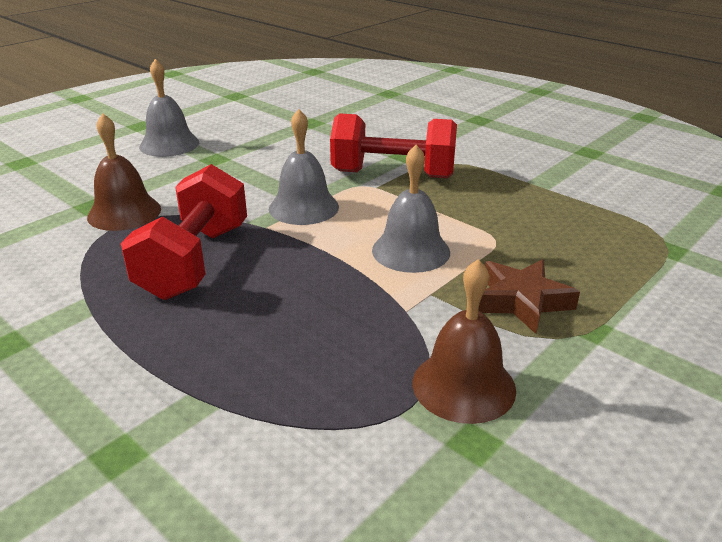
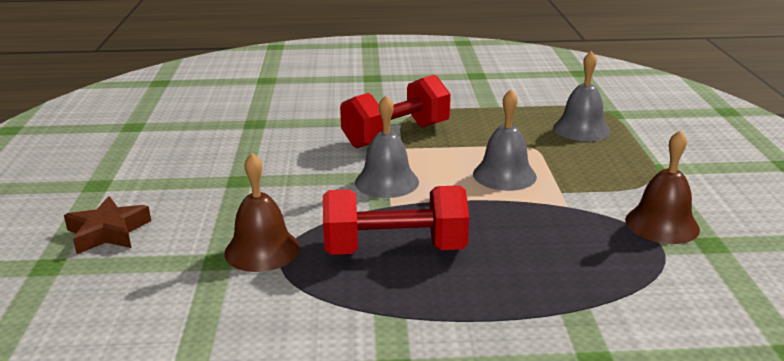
camera: 45 degrees left, 5 degrees down
red dumbbell [121,164,247,300] -> red dumbbell turned 60 degrees counterclockwise [323,185,469,255]
grey bell [139,59,199,157] -> grey bell moved to [553,51,611,141]
brown star [478,259,580,334] -> brown star moved to [64,196,151,254]

